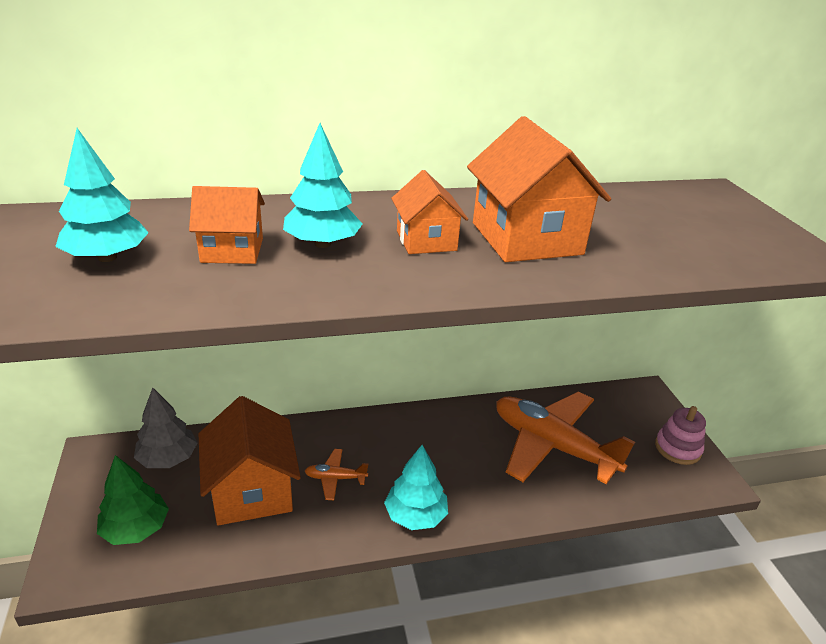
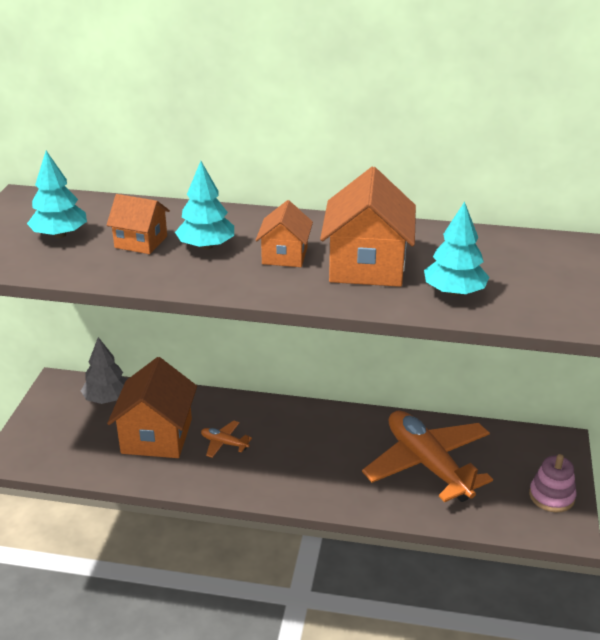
camera: 25 degrees right, 0 degrees up
green tree [97,455,169,545] -> none
turquoise tree [384,445,448,530] -> turquoise tree moved to [424,201,489,296]

